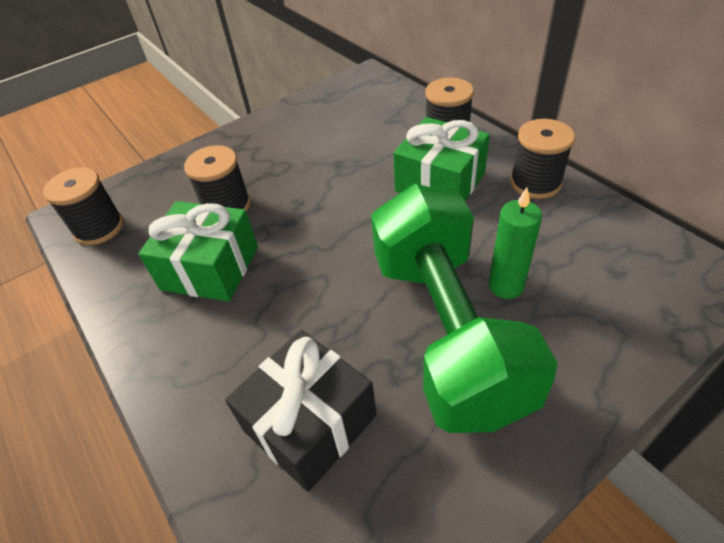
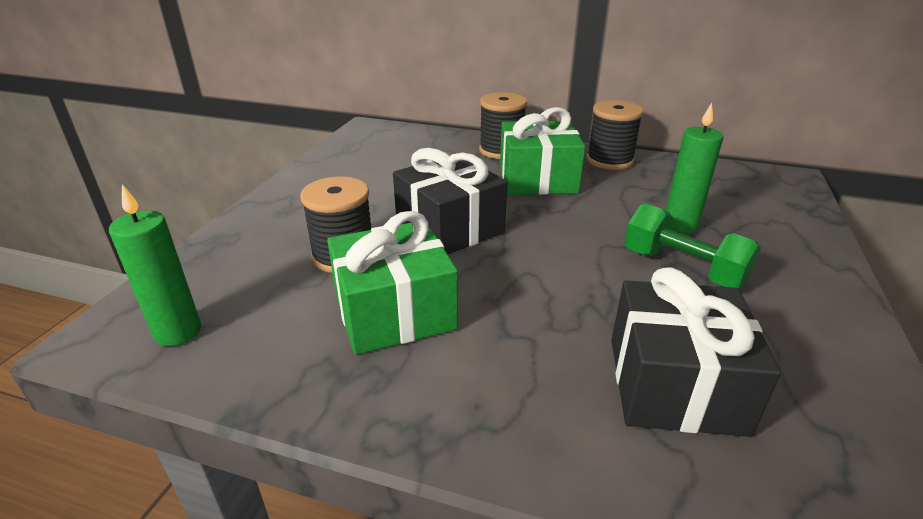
camera: 40 degrees left, 15 degrees down
black spool [43,167,124,245] -> green candle [109,184,201,346]
green dumbbell [371,184,558,433] -> green dumbbell [624,203,761,289], size x0.49
none -> black gift [393,148,507,254]

